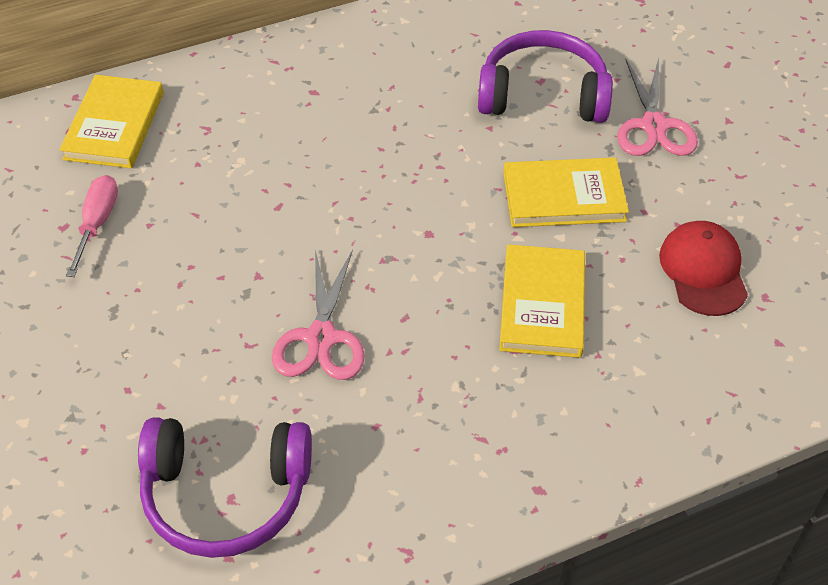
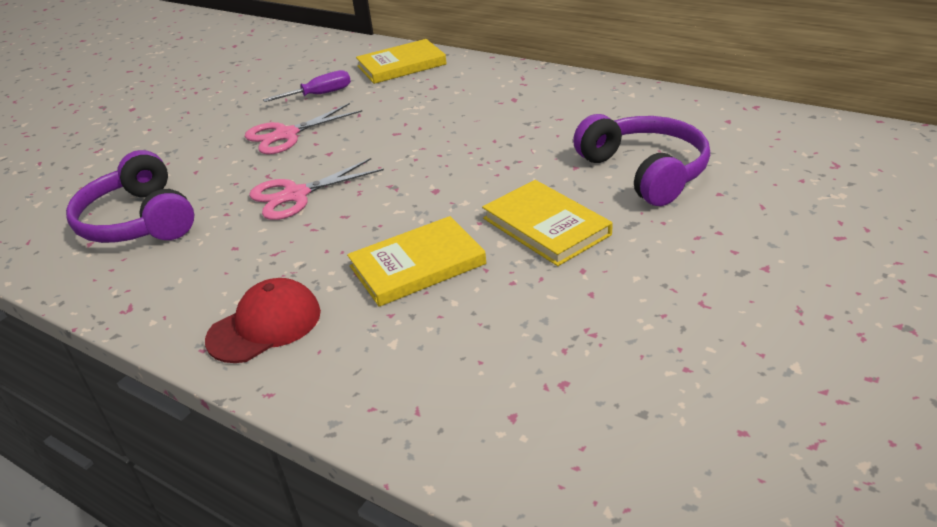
camera: 60 degrees right, 15 degrees down
pink screwdriver [66,175,118,277] -> purple screwdriver [263,70,351,102]
pink scissors [617,58,698,156] -> pink scissors moved to [245,103,362,154]
red cap [659,221,748,316] -> red cap moved to [205,278,321,363]

